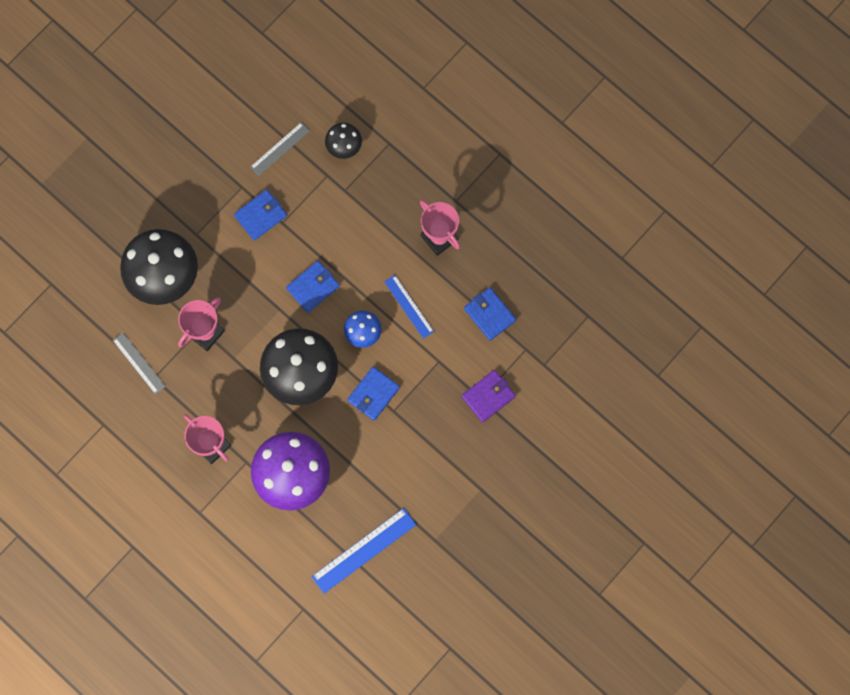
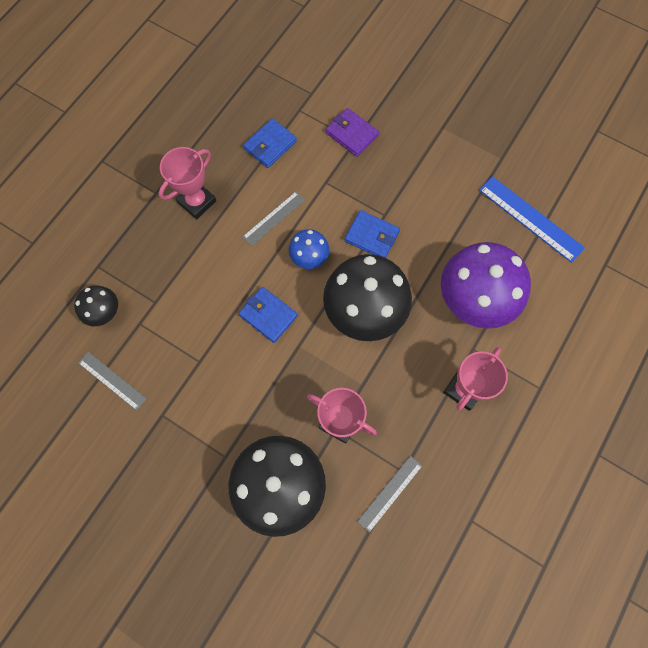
camera: 100 degrees left, 5 degrees down
blue wallet [234,189,287,240] -> none
blue ruler [384,275,434,339] -> grey ruler [243,191,305,246]

